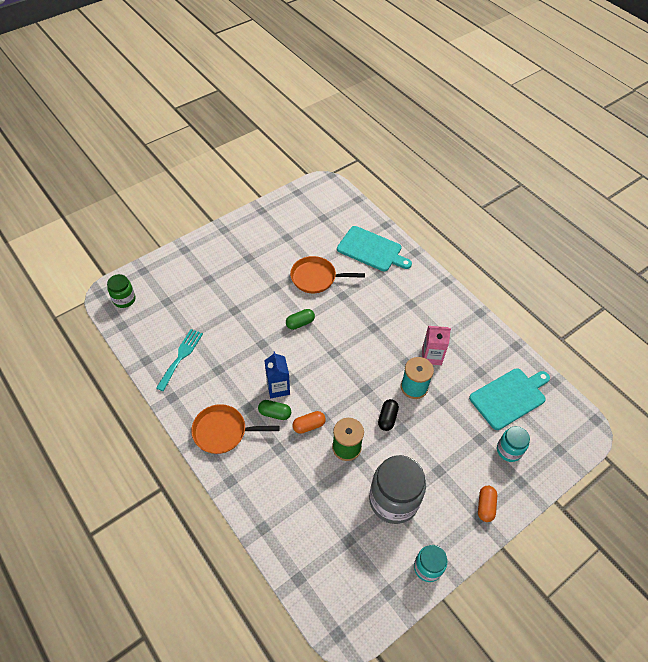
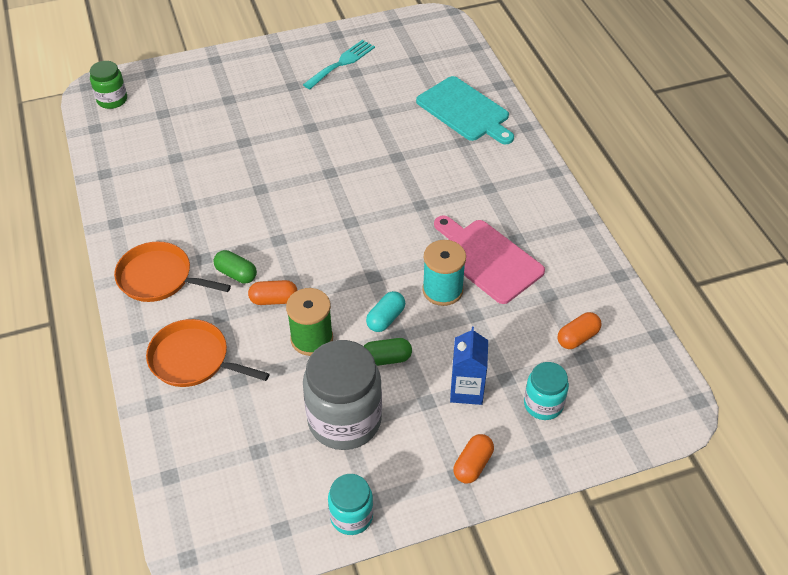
camera: 20 degrees right, 5 degrees down
turquoise fork [156,329,203,391] -> turquoise fork moved to [303,40,375,89]
blue carton [264,352,290,398] -> blue carton moved to [450,327,488,405]
green capsule [286,309,315,330] -> green capsule moved to [364,338,412,366]
orange pan [290,256,365,293] -> orange pan moved to [146,319,269,387]
black capsule [378,399,399,431] -> turquoise capsule [366,291,405,332]
pink carton [422,326,451,365] -> pink cutting board [434,215,545,304]
turquoise cutting board [469,368,550,430] -> orange capsule [558,312,601,349]

